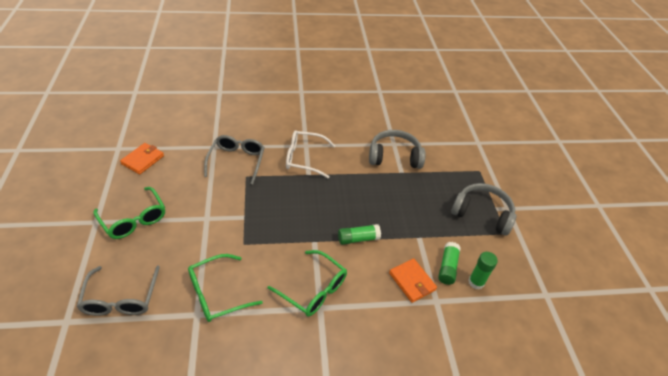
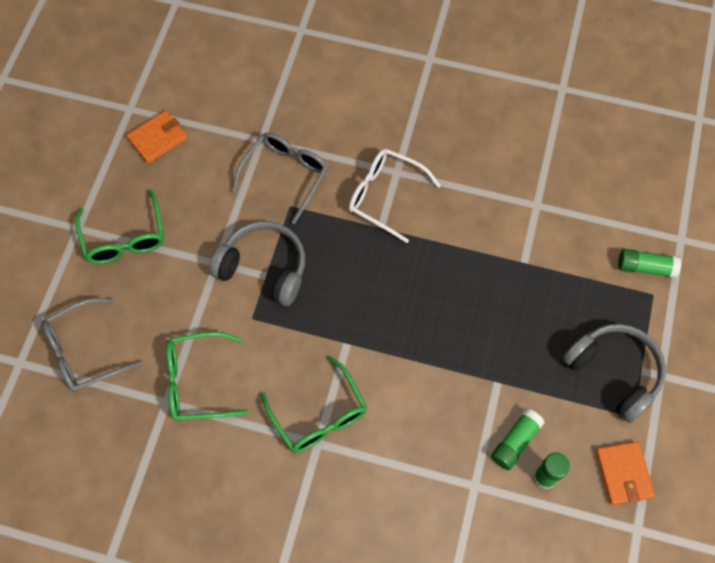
camera: 25 degrees right, 20 degrees up
grey glasses [77,265,160,316] -> grey glasses turned 45 degrees clockwise [42,298,143,392]
green glue stick [338,224,381,245] -> green glue stick moved to [618,249,681,278]
grey headphones [369,130,426,169] -> grey headphones moved to [209,221,305,306]
orange wallet [389,258,437,303] -> orange wallet moved to [596,441,655,505]

